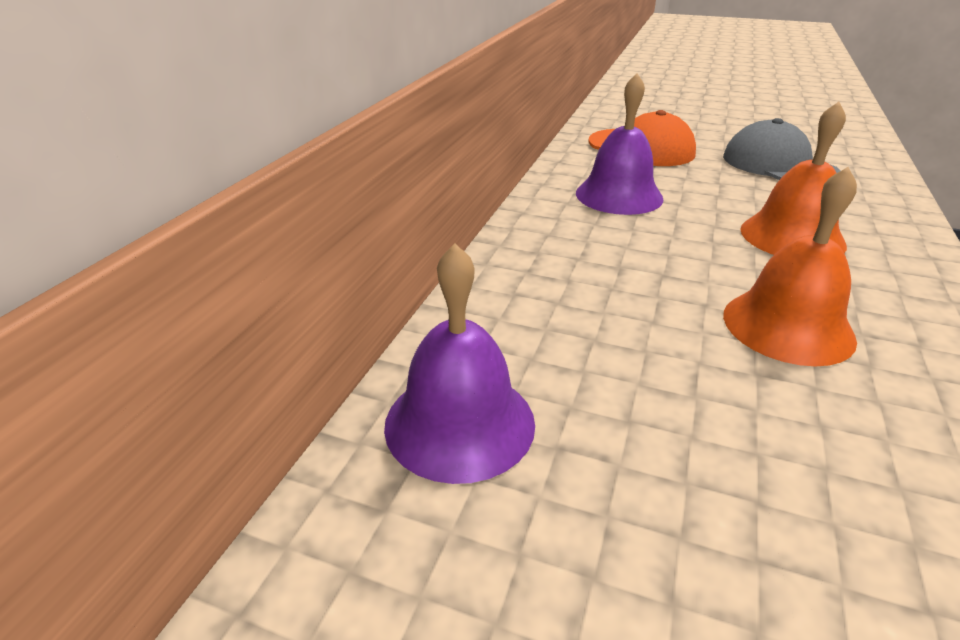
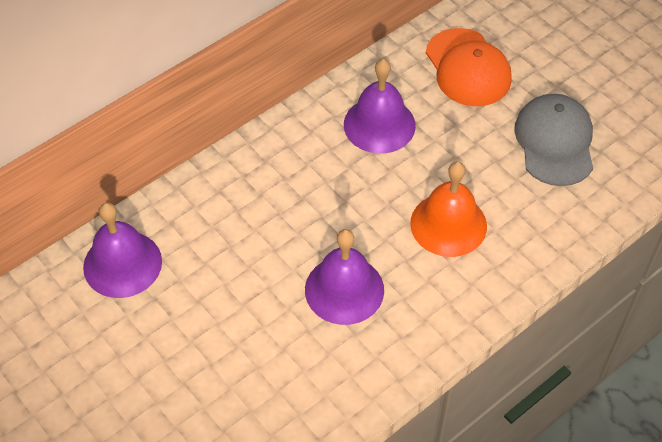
camera: 30 degrees right, 20 degrees up
orange bell [723,167,857,367] -> purple bell [305,229,384,325]

